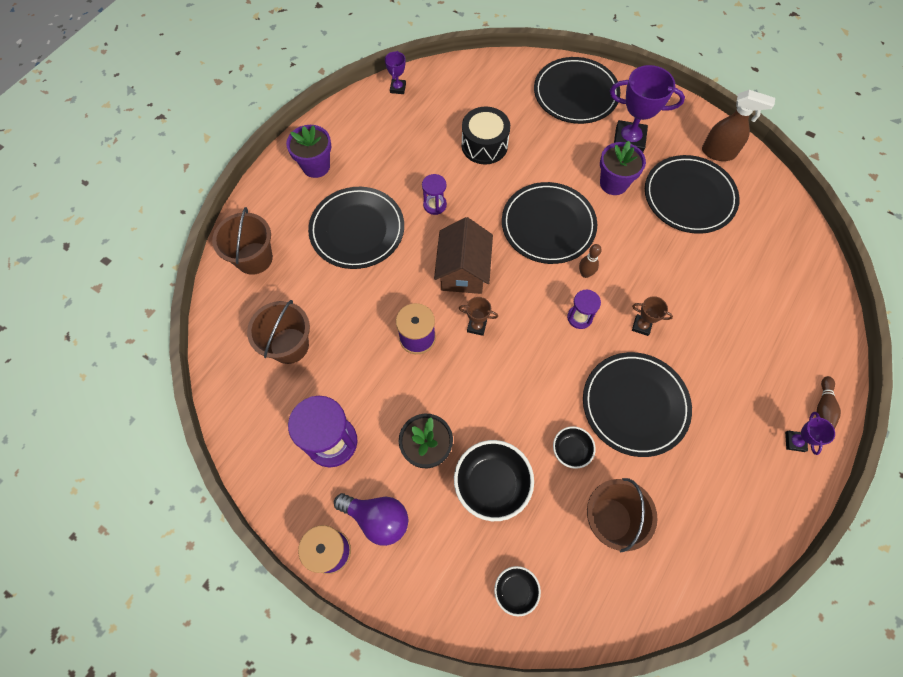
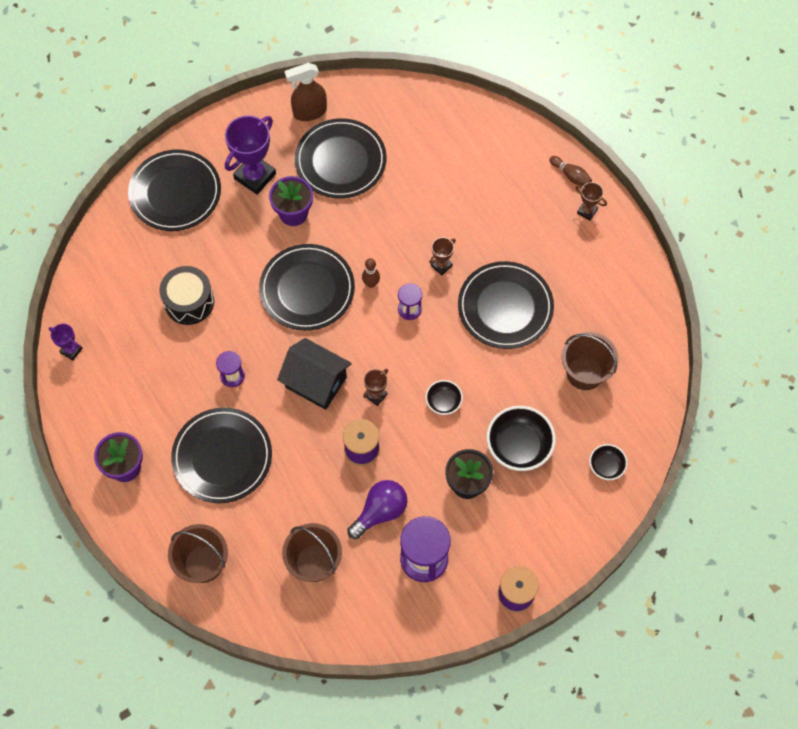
camera: 65 degrees left, 0 degrees up
purple light bulb [334,493,408,546] -> purple light bulb moved to [347,480,407,539]
brown house [434,217,493,294] -> black house [277,338,352,410]
black bowl [553,426,596,469] -> black bowl moved to [425,380,463,415]
brown spray bottle [702,90,775,161] -> brown spray bottle turned 150 degrees counterclockwise [285,63,327,121]
purple trophy [785,412,835,455] -> brown trophy [576,182,607,221]

